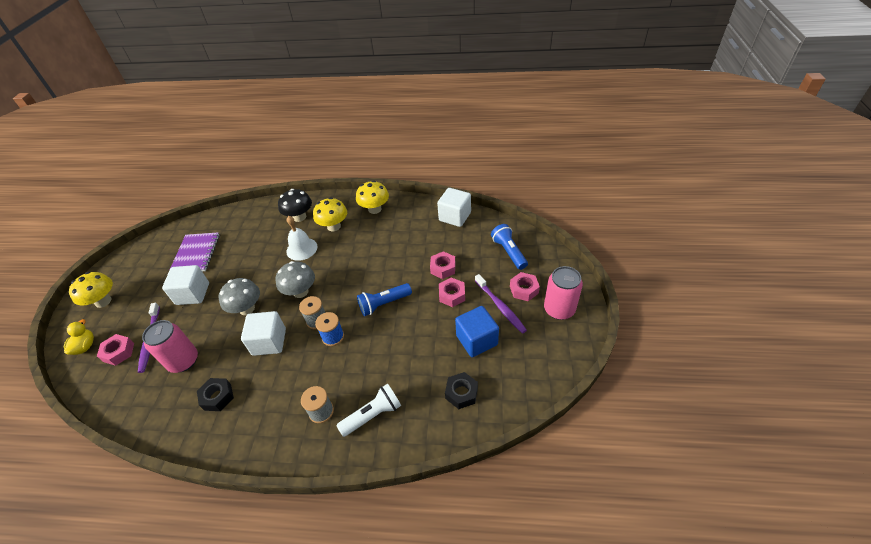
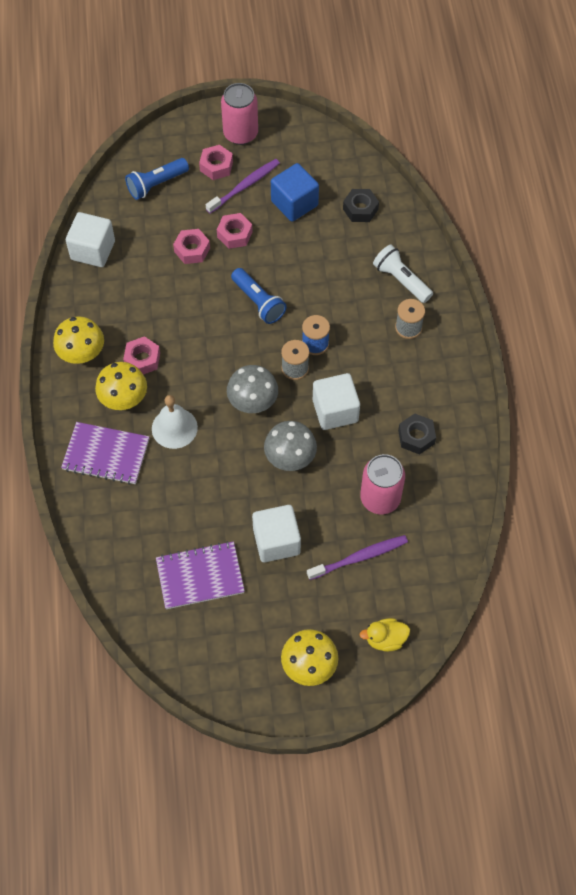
camera: 105 degrees left, 15 degrees up
pink nut [97,334,134,366] -> pink nut moved to [123,336,160,375]
black mushroom [278,189,312,222] -> purple notebook [61,422,149,485]

